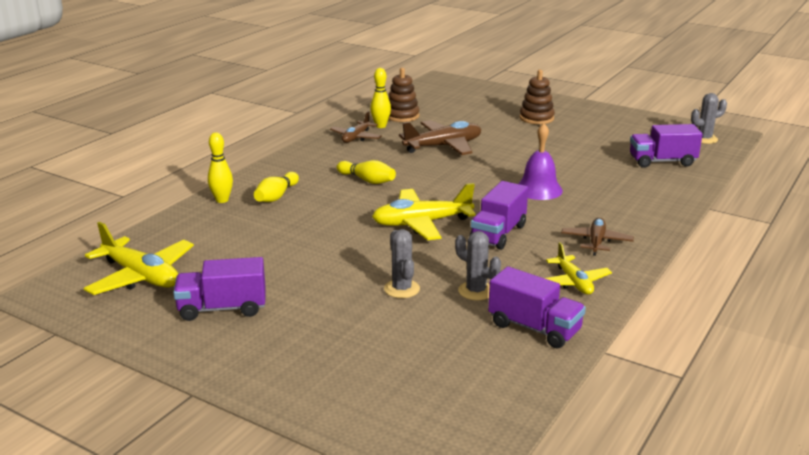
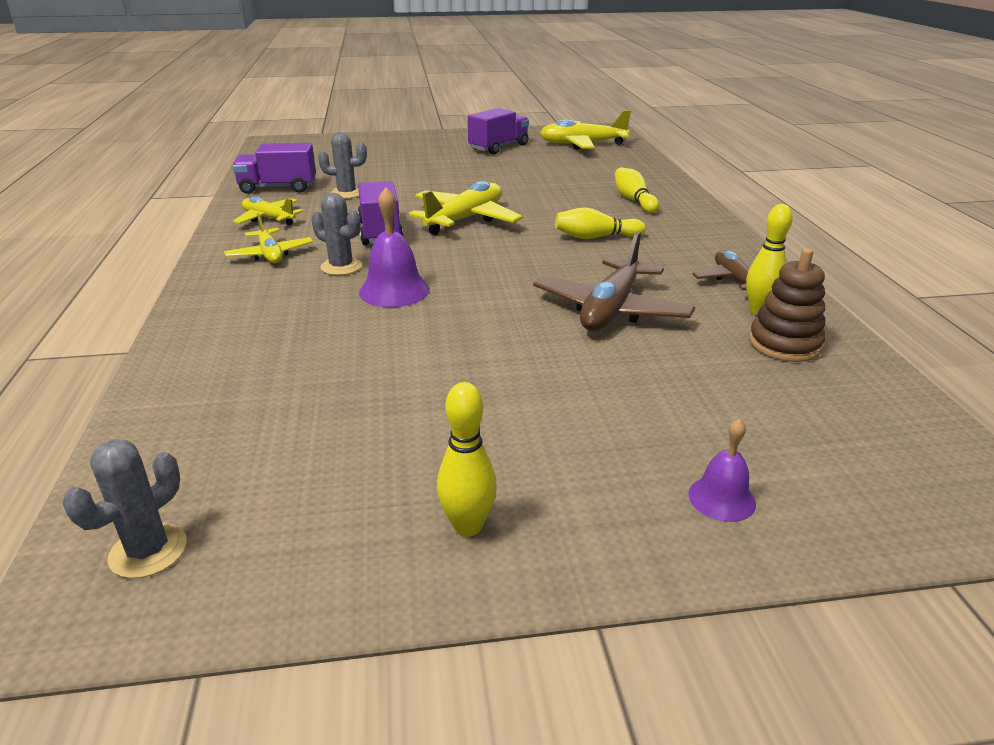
camera: 140 degrees right, 5 degrees up
yellow bowling pin [208,132,233,203] -> yellow bowling pin moved to [437,382,497,537]
grey cactus [384,229,420,298] -> grey cactus moved to [311,193,362,275]
brown stacking toy [520,70,555,124] -> none
brown plane [561,218,634,256] -> yellow plane [224,213,313,263]
purple truck [630,124,703,168] -> none
none -> purple bell [689,419,756,522]

